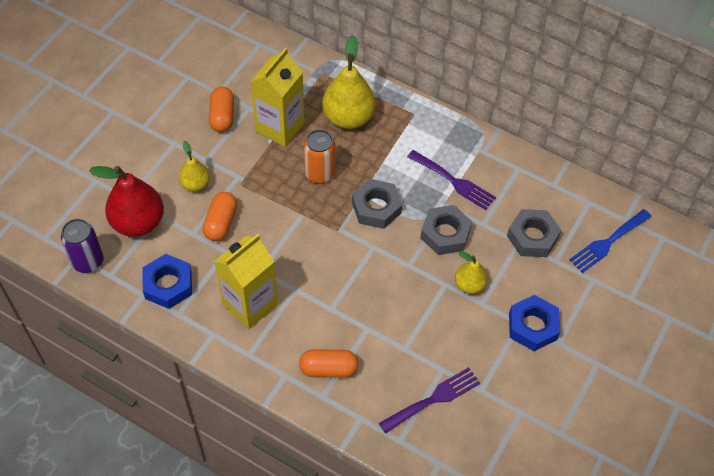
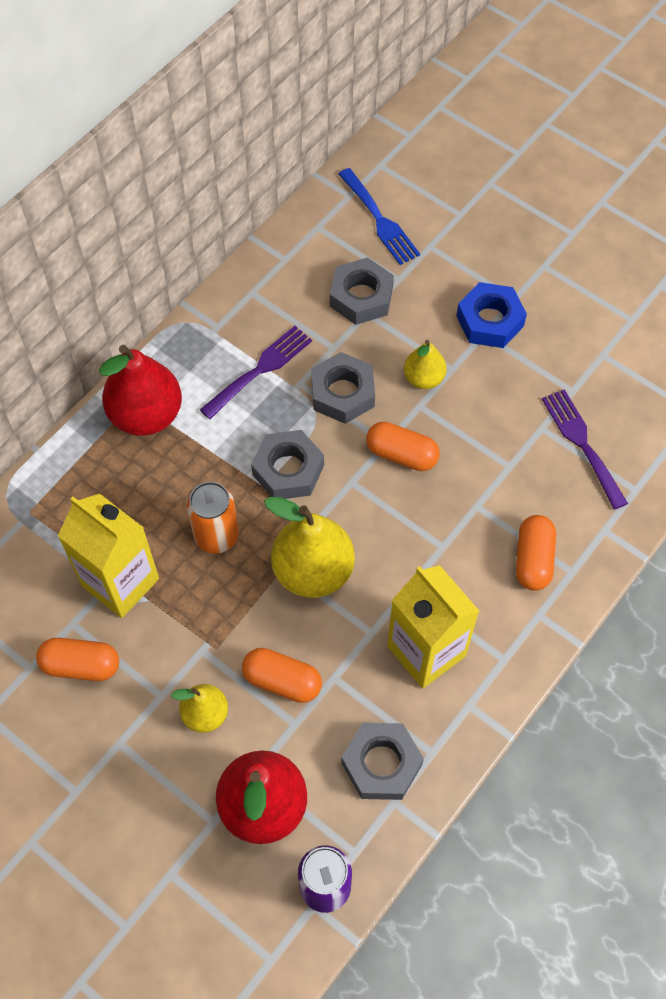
camera: 80 degrees left, 5 degrees up
blue nut [142,254,192,309] -> grey nut [341,723,424,800]
yellow pear [322,35,376,129] -> yellow pear moved to [264,497,355,598]
none -> red pear [99,345,182,436]
none -> orange capsule [366,422,440,471]

